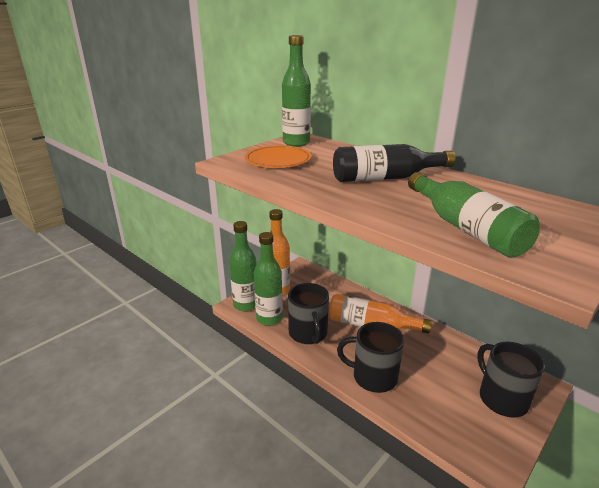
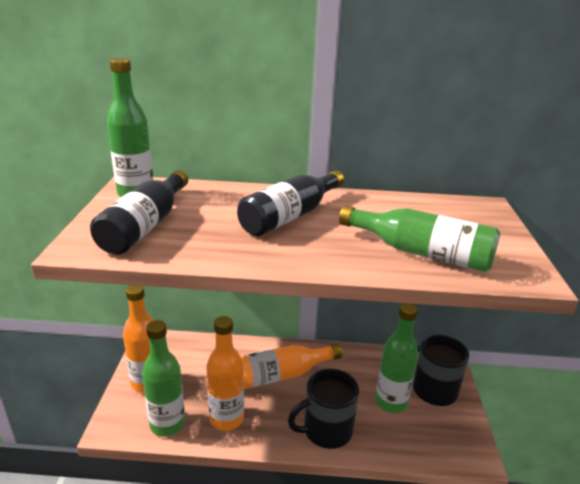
camera: 40 degrees left, 0 degrees up
green bottle [229,221,257,311] -> green bottle moved to [375,303,419,413]
orange plate [245,145,312,168] -> black bottle [90,170,188,255]
black mug [288,283,329,344] -> orange bottle [206,316,244,431]

